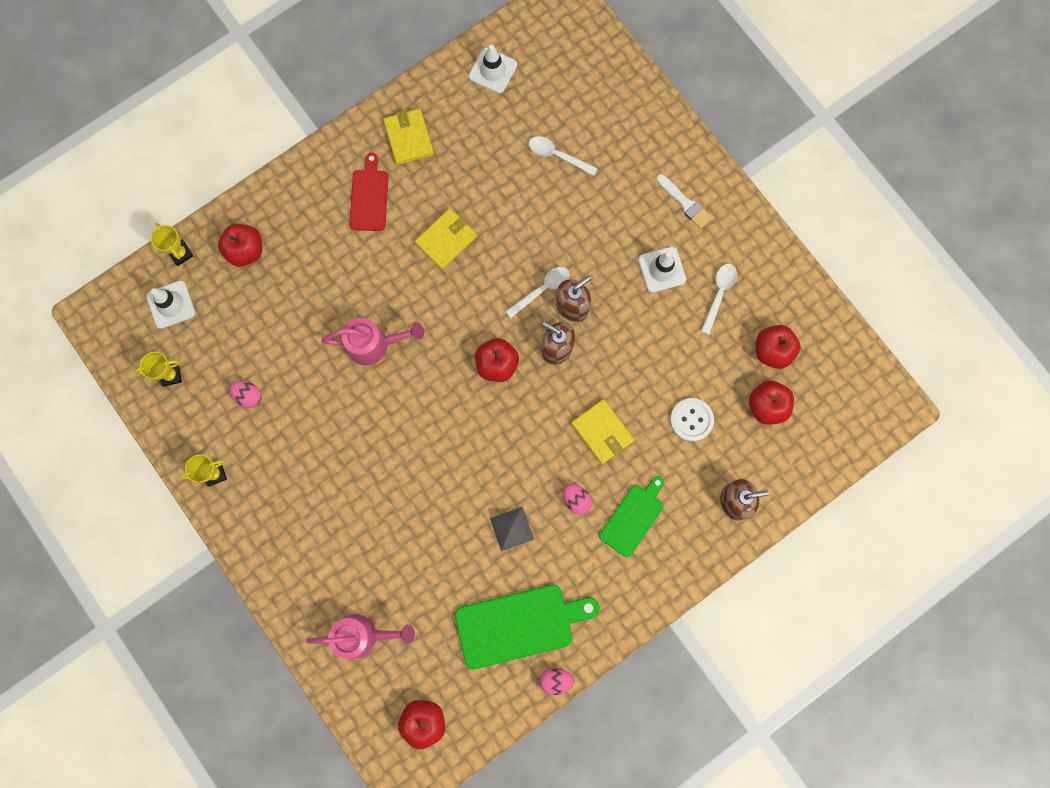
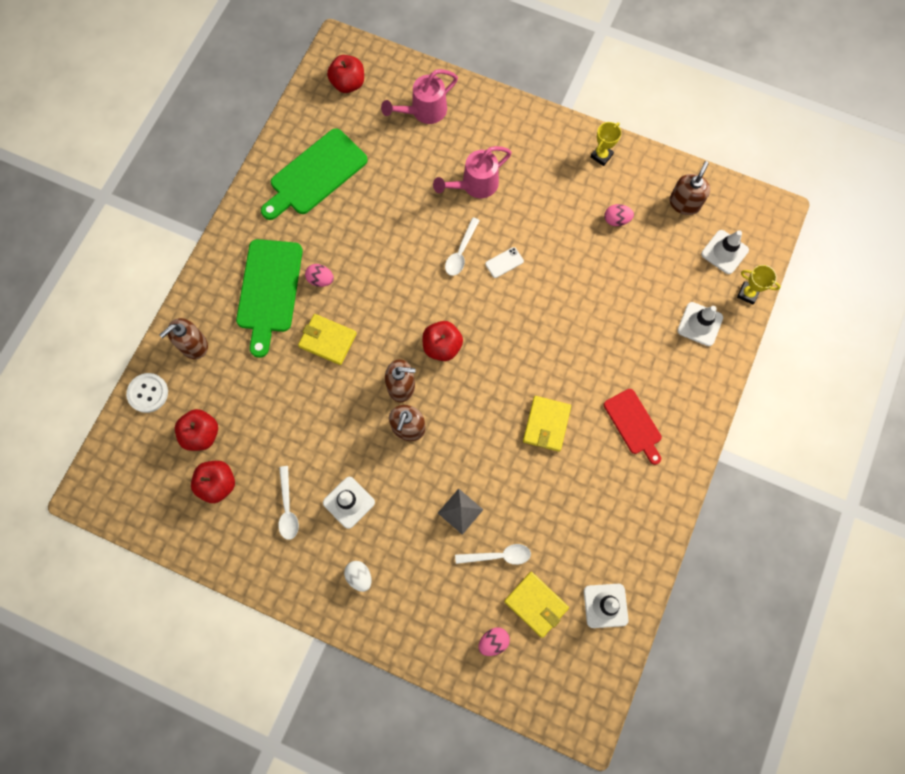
camera: 150 degrees right, 5 degrees down
yellow trophy [134,352,182,387] -> brown soap dispenser [670,161,710,215]
red apple [218,224,262,267] -> white traffic cone [677,302,723,346]
pink watering can [321,318,424,365] -> pink watering can moved to [433,146,512,198]
yellow wallet [383,108,434,165] -> yellow wallet moved to [504,572,569,638]
grey pyramid [490,507,534,551] -> grey pyramid moved to [438,489,483,535]
white spoon [505,267,570,318] -> white spoon moved to [445,217,480,276]
pink egg [540,668,575,695] -> pink egg moved to [478,627,510,656]
green cutting board [599,476,664,557] -> green cutting board [236,239,303,358], size x1.63
white brush [656,174,713,229] -> white egg [344,561,371,592]
white button [670,398,714,441] -> white button moved to [126,373,168,413]
none -> white phone [485,247,524,278]

